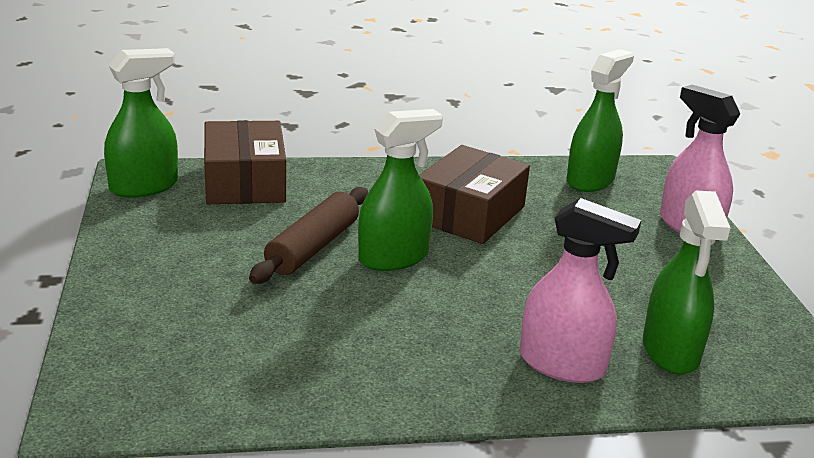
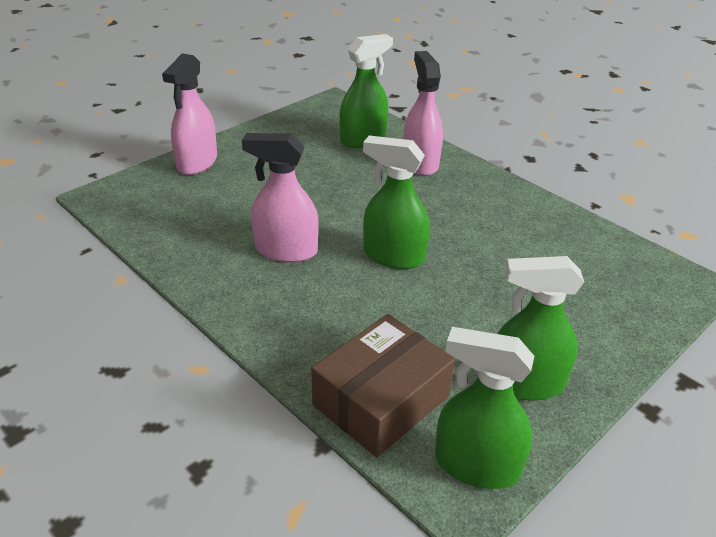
camera: 125 degrees left, 10 degrees up
brown rolling pin [249,187,368,284] -> none
brown box [419,145,530,244] -> pink spray bottle [242,133,319,262]
green spray bottle [567,49,634,192] -> green spray bottle moved to [497,256,584,401]

